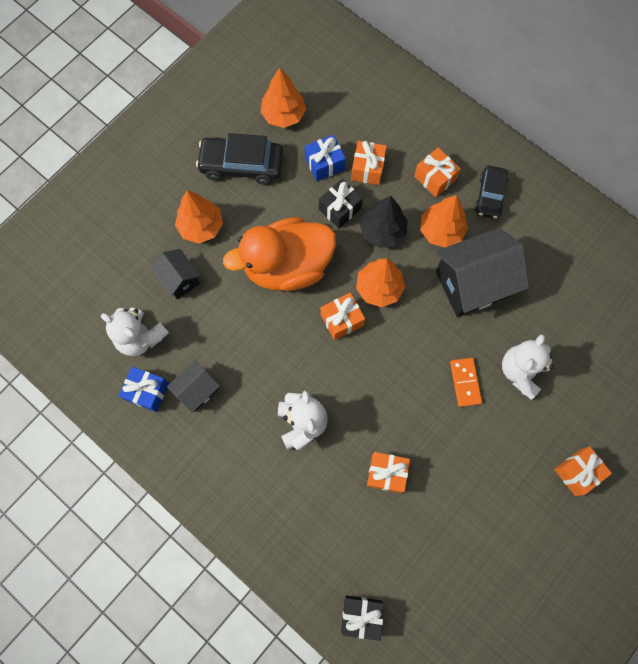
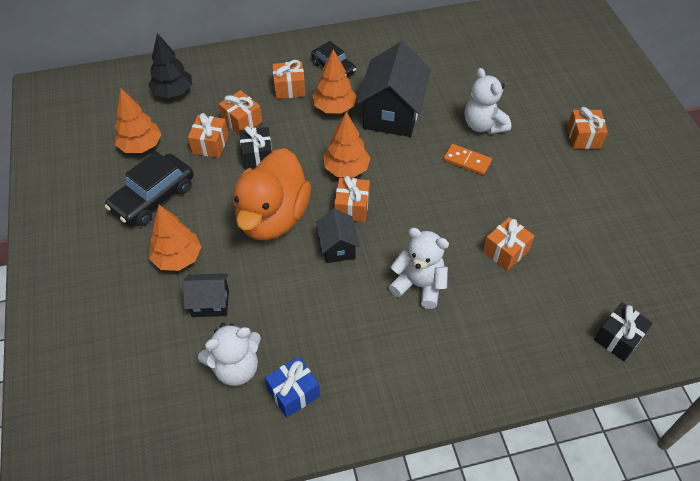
camera: 55 degrees left, 20 degrees down
black house [167,360,220,413] -> black house moved to [316,209,360,263]
blue gift [305,135,346,181] -> orange gift [188,113,229,158]
black tree [360,196,407,248] -> black tree moved to [148,33,192,98]

